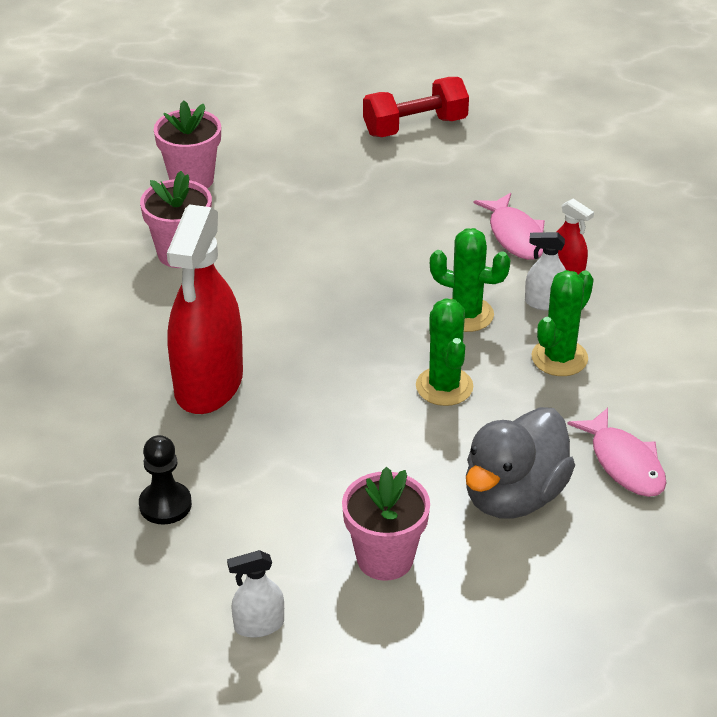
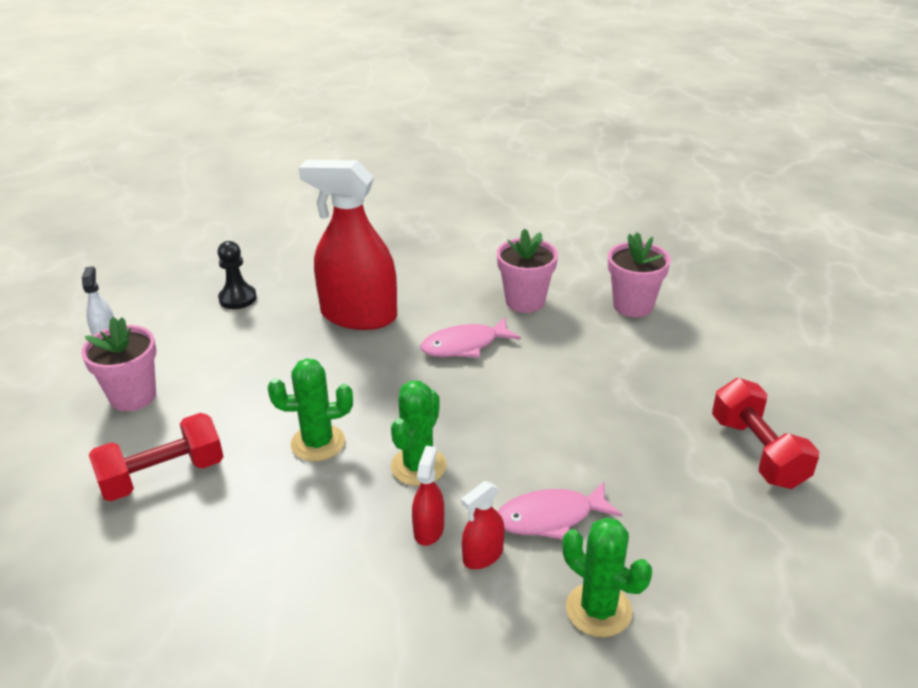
camera: 95 degrees right, 5 degrees down
grey duck [466,407,575,519] -> red dumbbell [89,413,224,501]
white spray bottle [525,232,566,311] -> red spray bottle [412,446,444,546]
green cactus [532,270,594,376] -> green cactus moved to [563,517,652,637]
pink fish [567,408,666,497] -> pink fish moved to [420,317,521,358]

